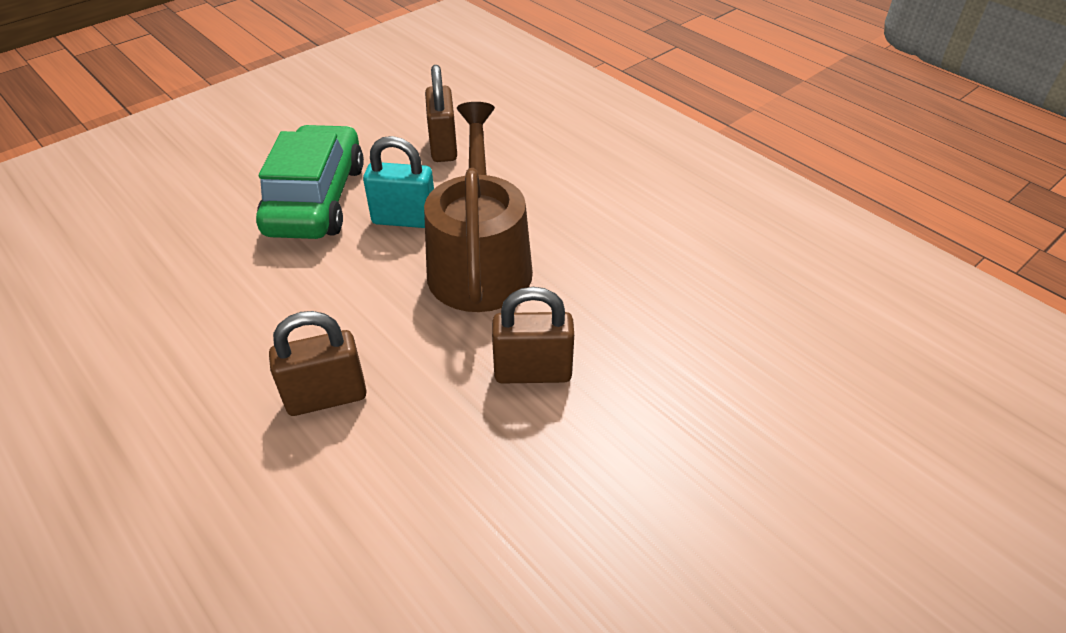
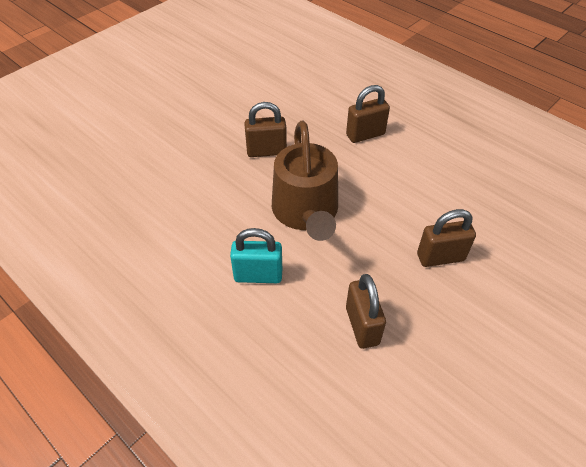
camera: 175 degrees right, 5 degrees up
green car [256,125,364,239] -> brown padlock [417,209,476,267]
turquoise padlock [363,136,434,228] -> turquoise padlock moved to [230,228,282,283]

